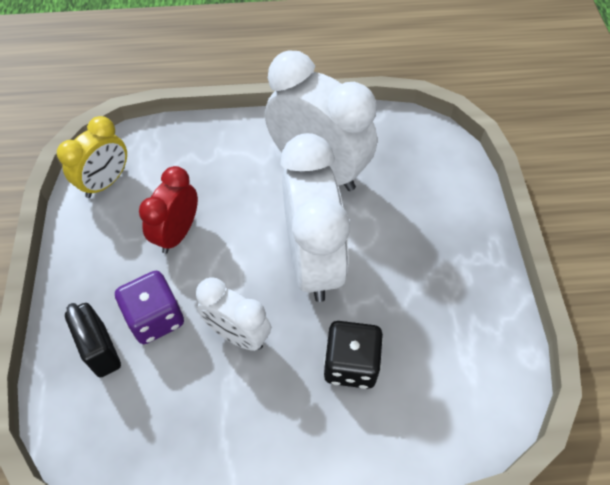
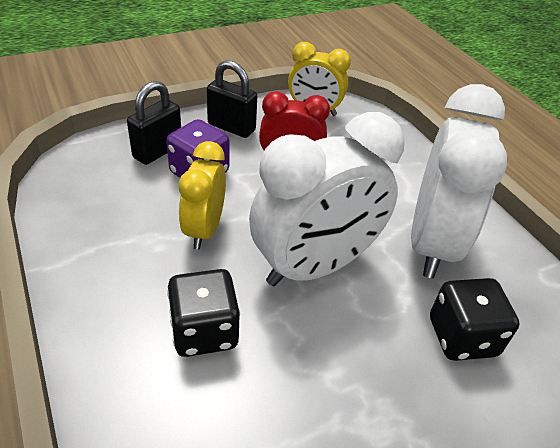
camera: 65 degrees right, 15 degrees down
white clock [196,277,271,351] -> yellow clock [179,141,226,250]
none -> black padlock [207,60,257,138]
none -> black dice [430,278,520,361]

